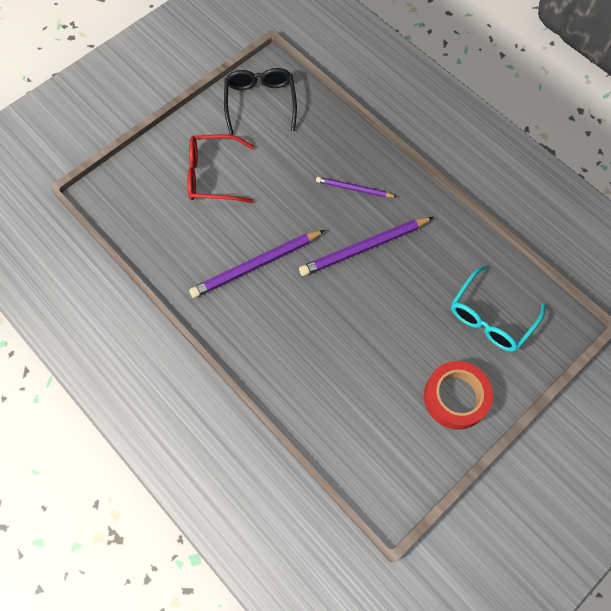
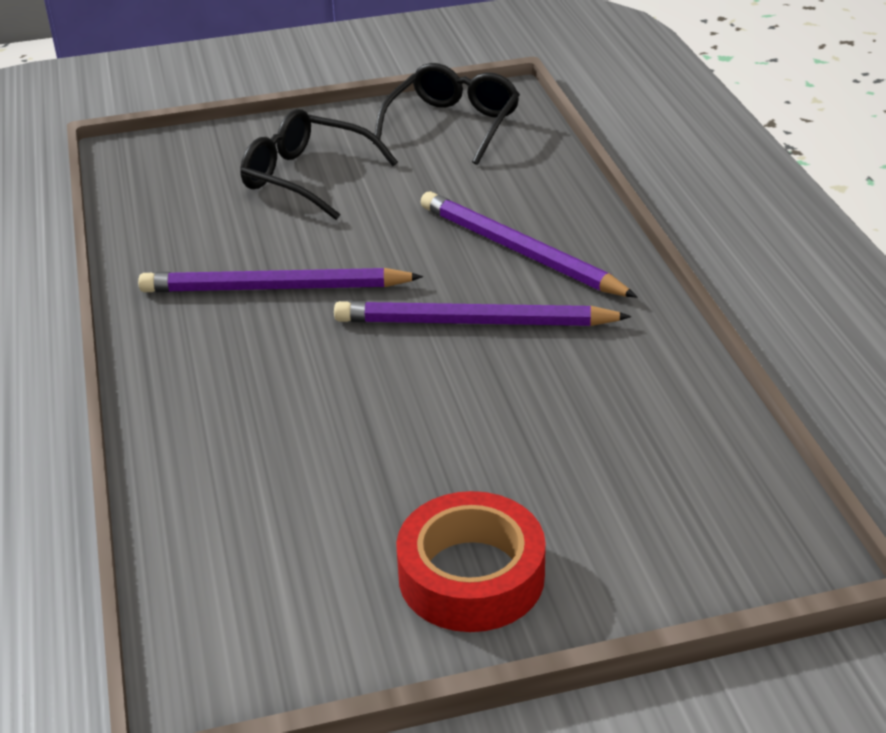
camera: 30 degrees right, 30 degrees down
red glasses [187,134,254,203] -> black glasses [240,109,398,220]
purple pencil [316,177,397,197] -> purple pencil [421,191,637,298], size x1.73
turquoise glasses [451,265,546,352] -> none

